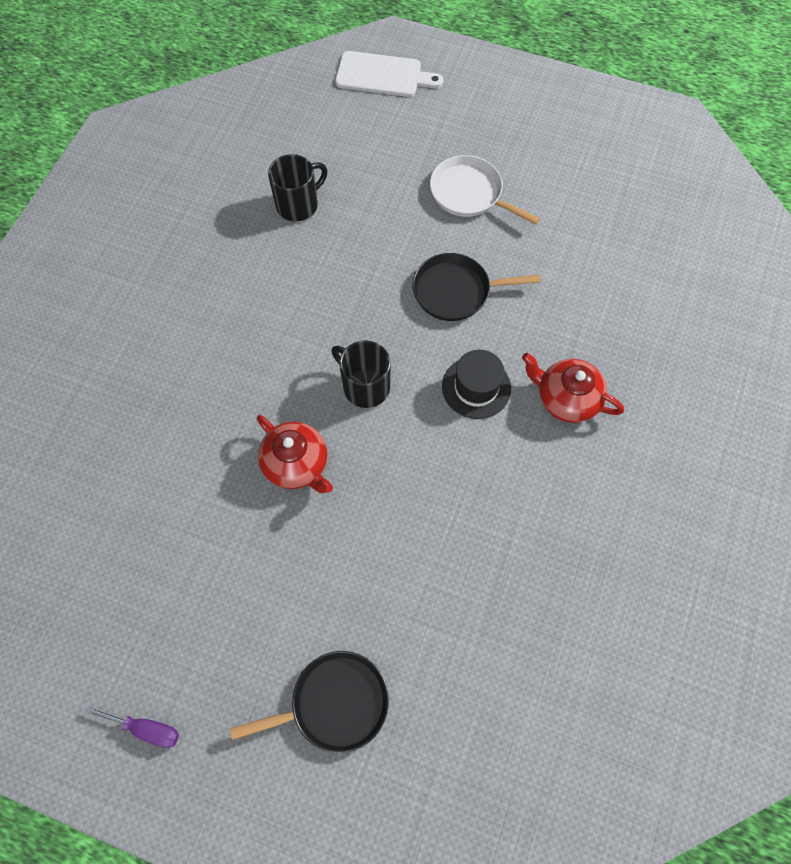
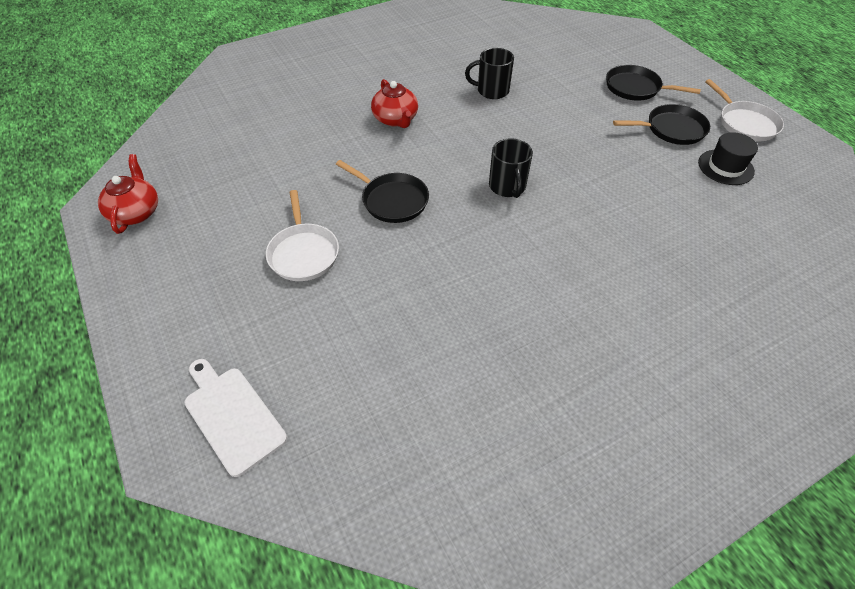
camera: 140 degrees left, 15 degrees down
purple screwdriver [85,706,179,748] -> white pan [705,79,784,141]
red teapot [257,415,333,493] -> red teapot moved to [98,154,158,234]
black mug [268,154,327,221] -> black mug moved to [465,48,514,99]
black hat [442,350,511,419] -> black hat moved to [698,132,758,185]
none -> black pan [613,104,710,145]

